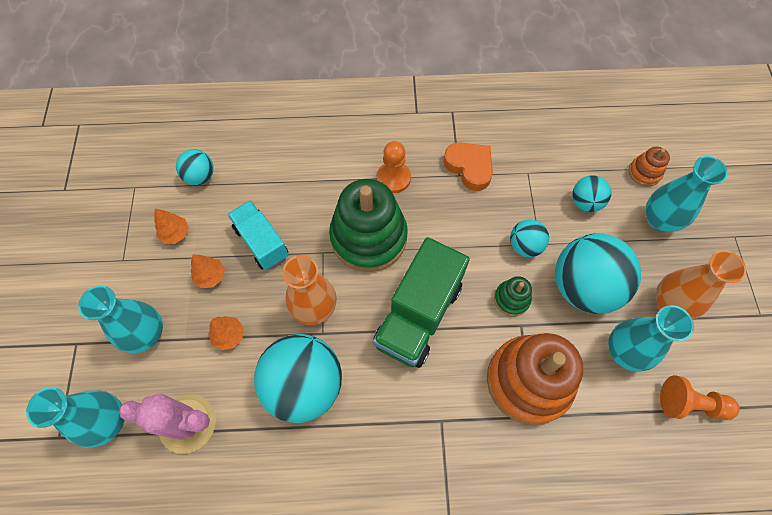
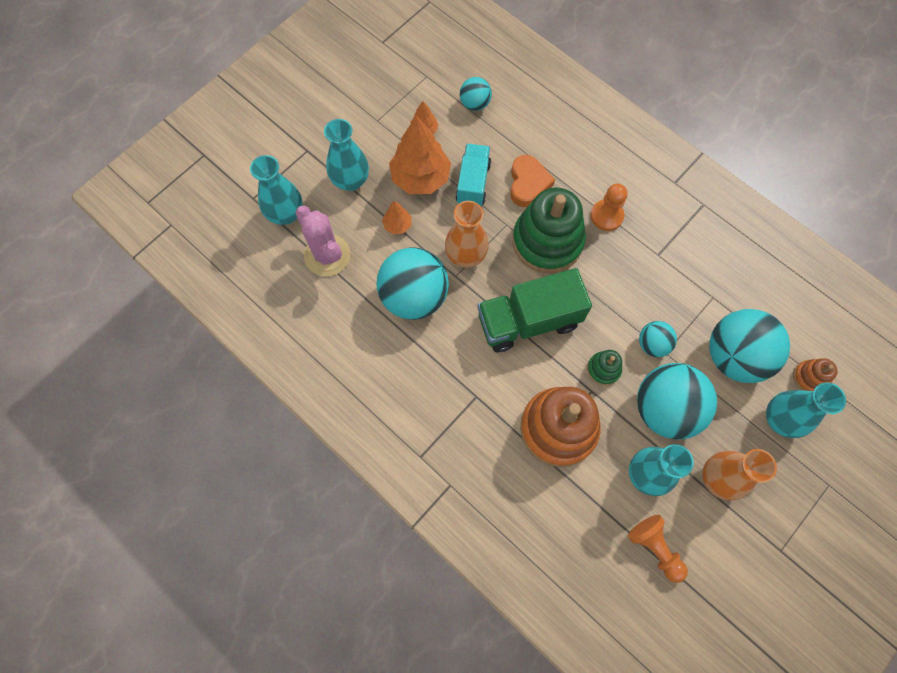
camera: 45 degrees right, 5 degrees up
orange tree [191,255,225,288] -> orange tree [389,116,451,194], size x2.11
orange heart [443,142,493,191] -> orange heart moved to [510,155,555,207]
turquoise ball [572,175,611,212] -> turquoise ball [709,309,790,383], size x1.98

